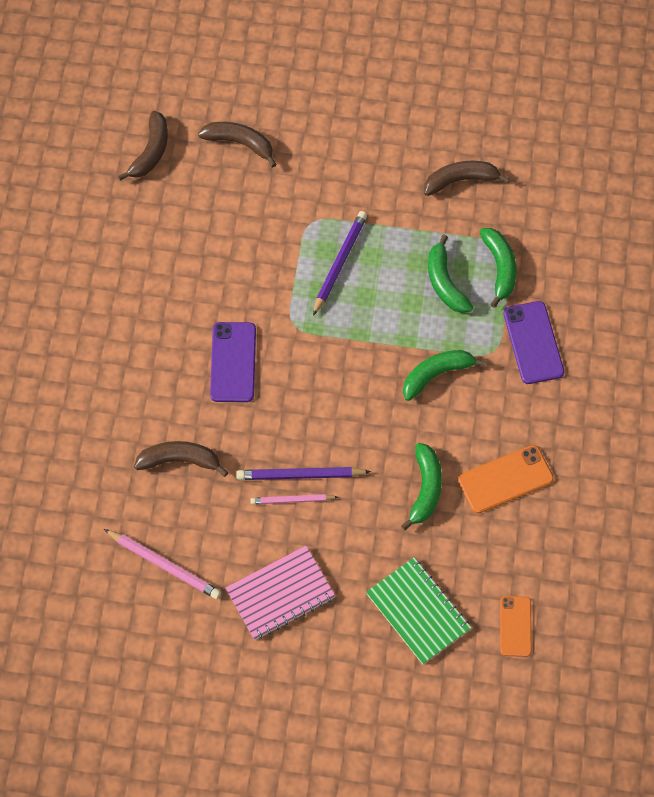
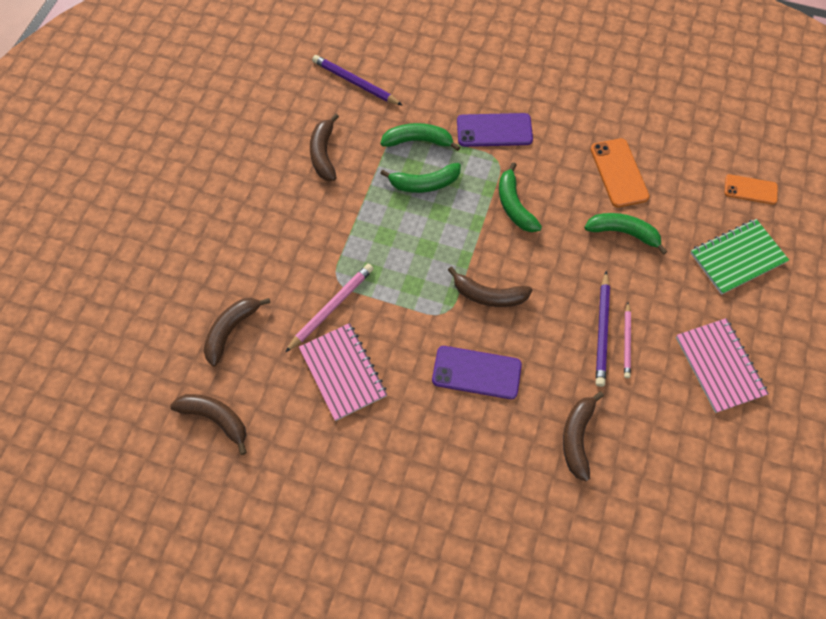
camera: 80 degrees left, 0 degrees up
pink pencil [104,529,221,599] -> pink pencil moved to [285,264,374,353]
purple pencil [313,211,367,316] -> purple pencil moved to [312,55,403,106]
none -> pink notebook [299,323,387,421]
none -> brown banana [448,267,532,307]

